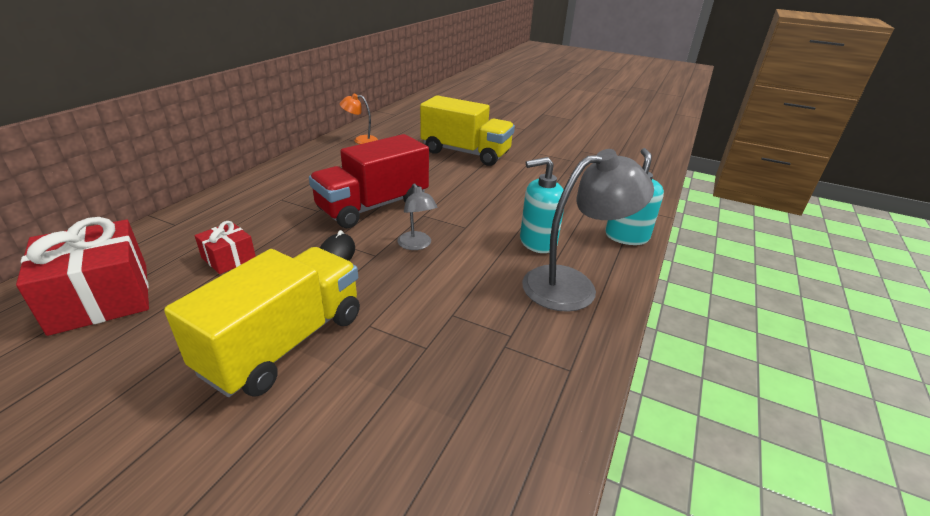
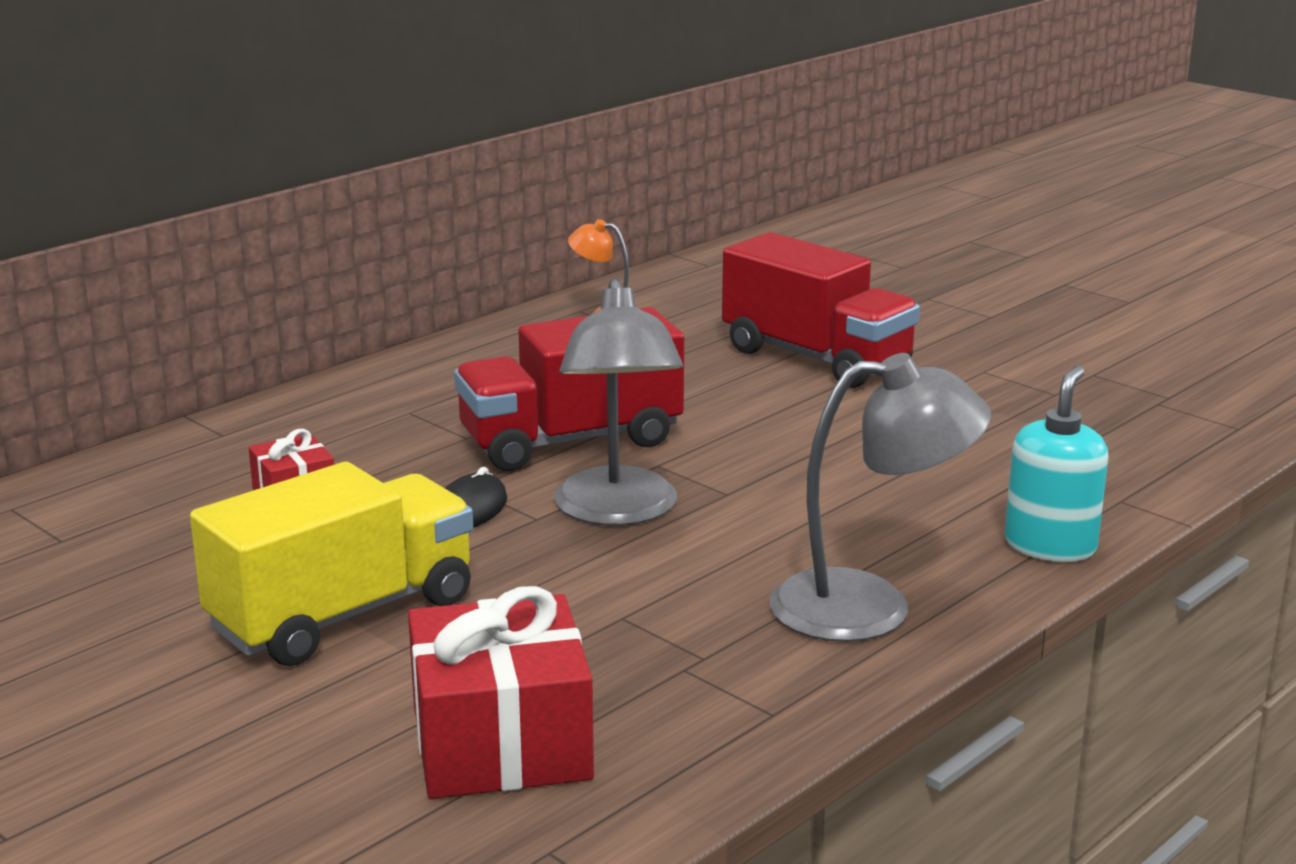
camera: 20 degrees right, 10 degrees down
red gift [16,217,149,336] -> red gift moved to [408,586,594,799]
grey lamp [397,183,437,250] -> grey lamp [554,278,683,526], size x1.93
yellow truck [420,95,515,166] -> red truck [722,232,920,388]
turquoise soap dispenser [520,157,564,253] -> none

